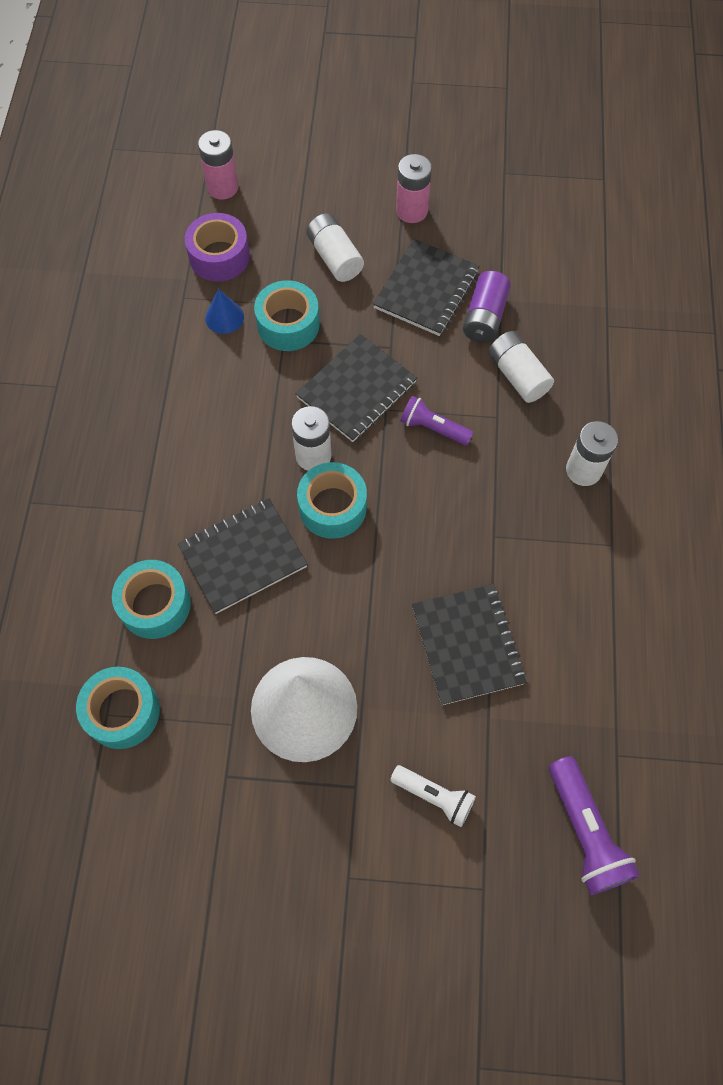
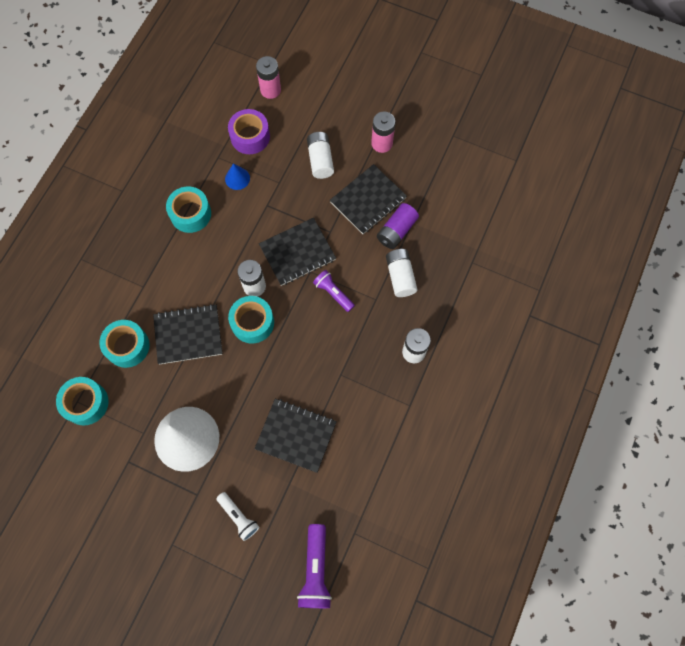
camera: 20 degrees right, 5 degrees up
turquoise tape [254,280,320,351] -> turquoise tape moved to [166,186,211,233]
black notebook [412,584,527,705] -> black notebook turned 75 degrees counterclockwise [255,399,337,473]

